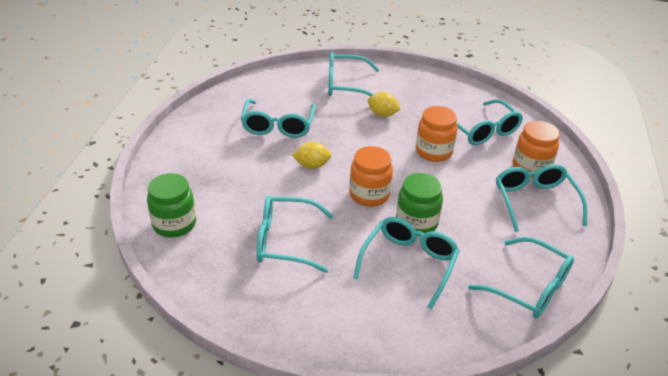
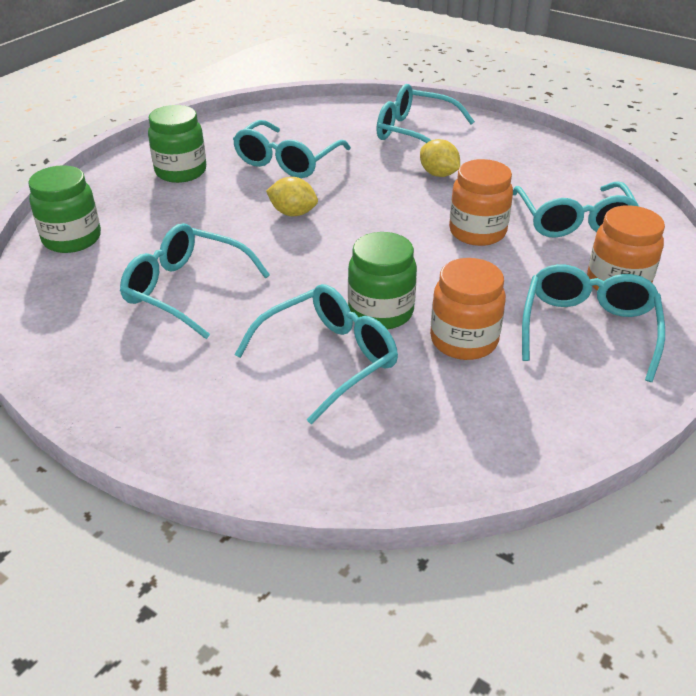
camera: 25 degrees right, 0 degrees up
orange jar [349,146,393,207] -> orange jar moved to [430,258,506,360]
turquoise glasses [468,237,574,318] -> none
none -> green jar [148,105,206,183]

